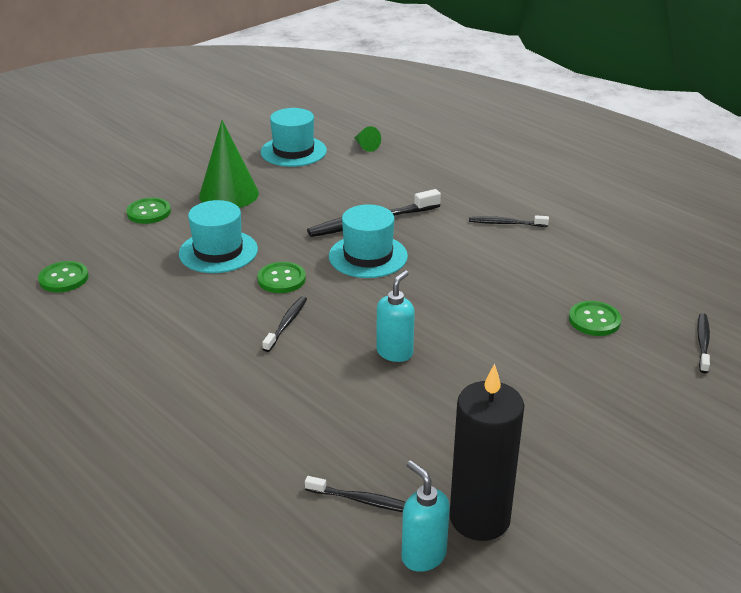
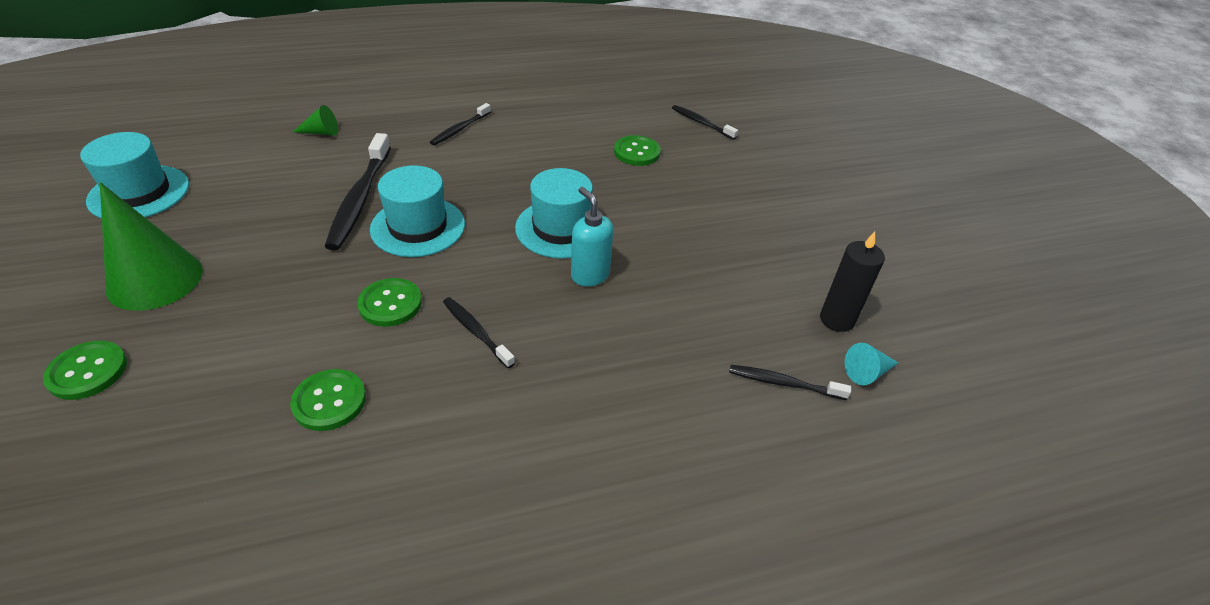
camera: 65 degrees left, 10 degrees up
green button [38,261,88,292] -> green button moved to [290,369,366,431]
turquoise hat [179,200,258,273] -> turquoise hat moved to [515,168,593,259]
black toothbrush [305,476,406,512] -> black toothbrush turned 120 degrees counterclockwise [729,365,851,400]
green cone [354,126,381,152] -> green cone moved to [293,105,338,136]
turquoise soap dispenser [402,461,450,572] -> turquoise cone [845,343,898,385]
black candle [450,364,525,541] -> black candle [820,232,885,332], size x0.63

